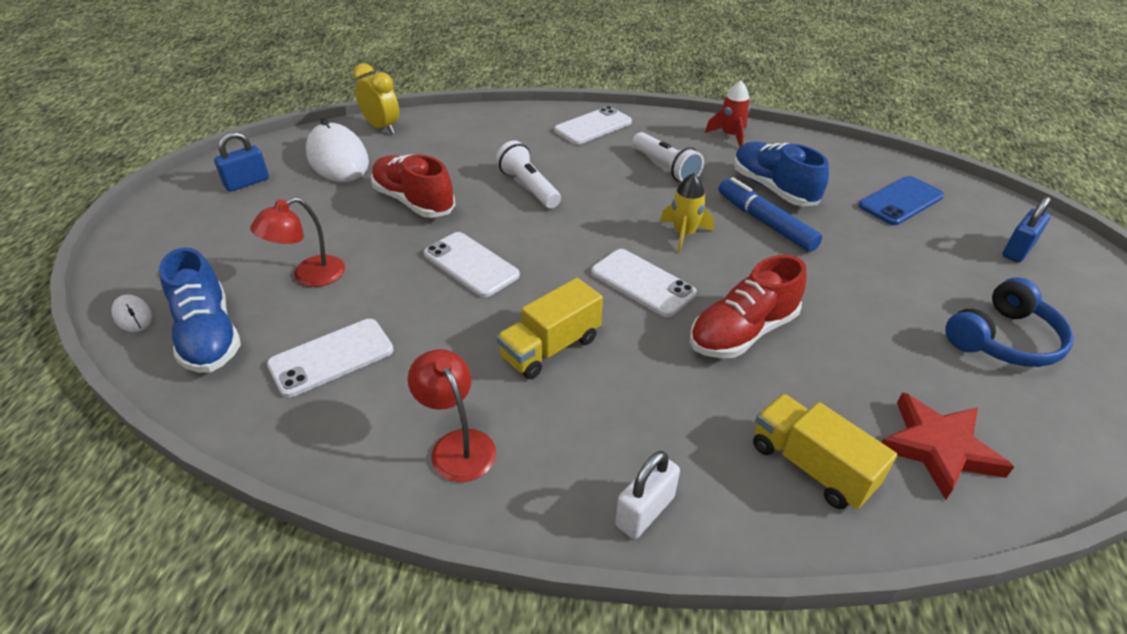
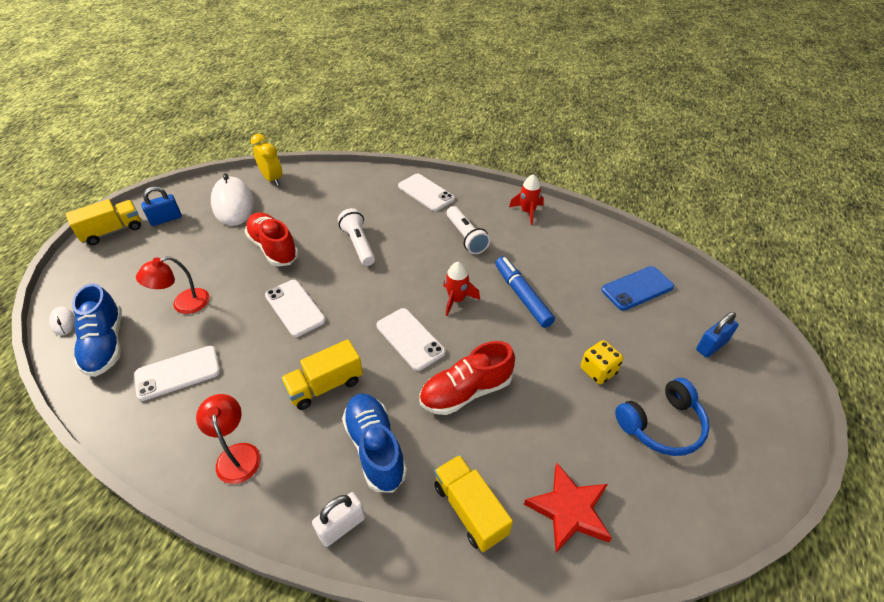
camera: 10 degrees right, 5 degrees up
white phone [554,106,632,145] -> white phone turned 75 degrees clockwise [398,174,455,211]
yellow rocket [660,173,714,253] -> red rocket [443,262,480,316]
blue shoe [734,142,829,206] -> blue shoe moved to [342,393,407,493]
none -> yellow truck [66,199,141,245]
none -> yellow dice [581,340,623,384]

